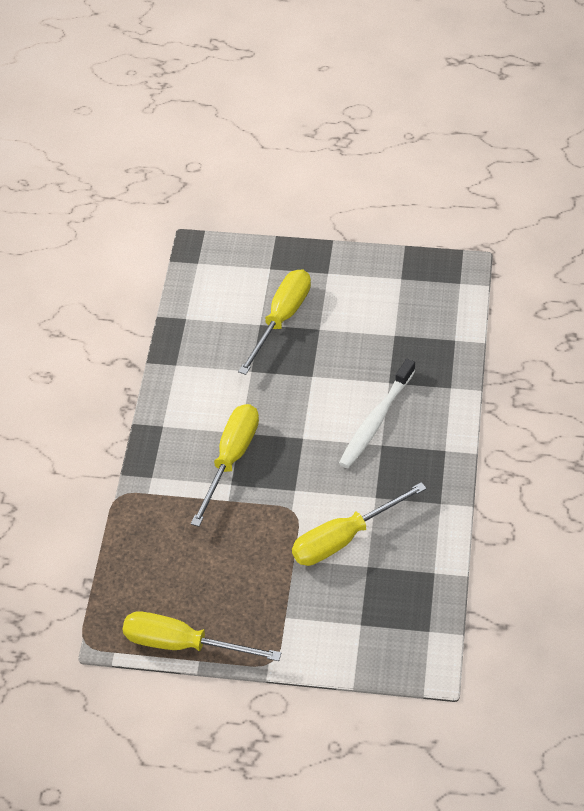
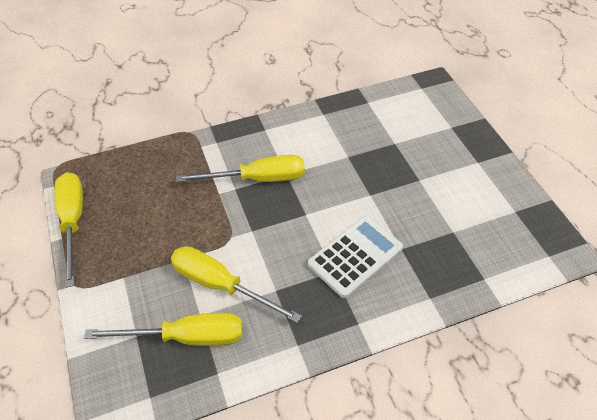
camera: 60 degrees right, 0 degrees up
yellow screwdriver [238,269,311,375] -> yellow screwdriver moved to [84,313,242,346]
white toothbrush [339,359,415,468] -> white calculator [308,216,403,298]

